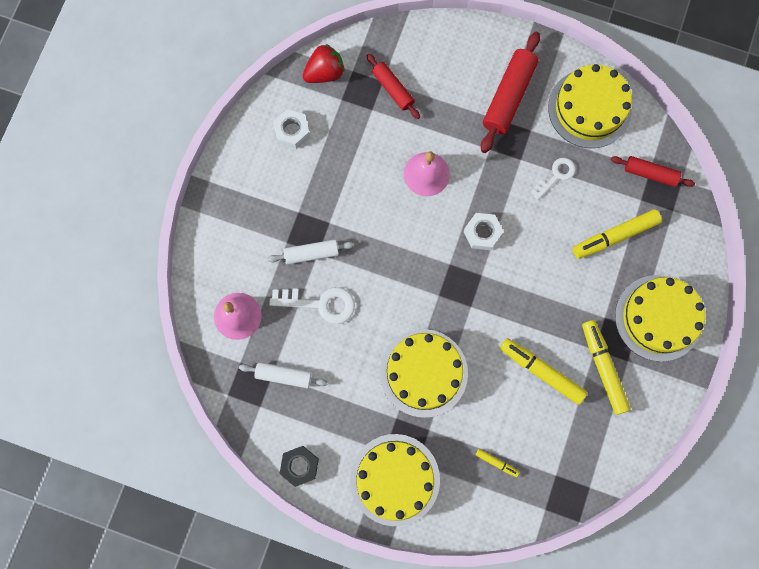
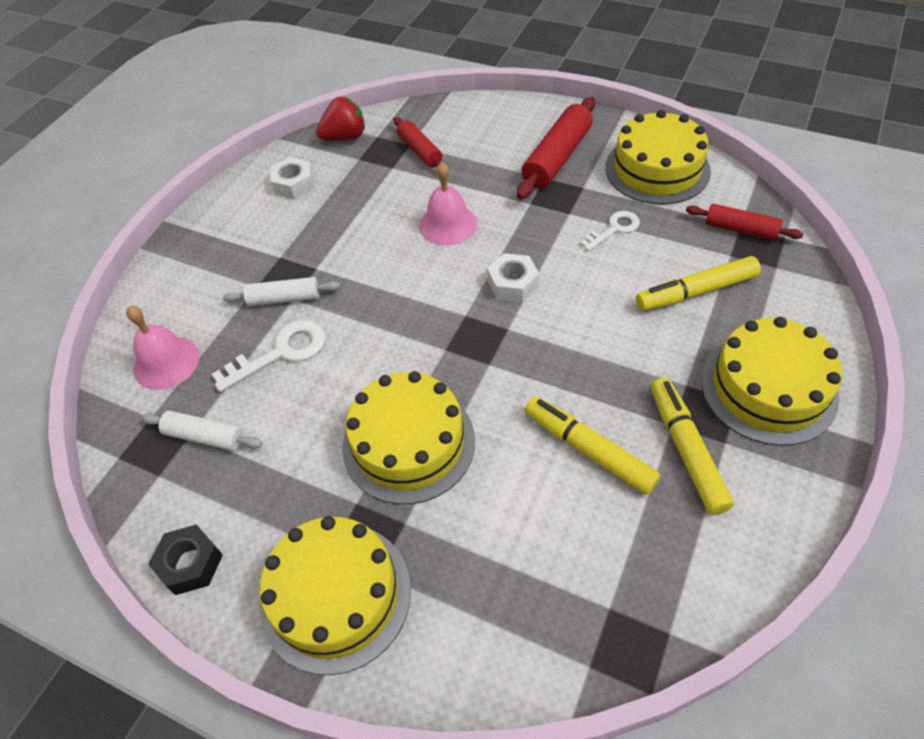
camera: 10 degrees right, 25 degrees down
white key [269,287,355,324] -> white key turned 45 degrees counterclockwise [212,320,325,392]
yellow marker [476,449,519,477] -> none

